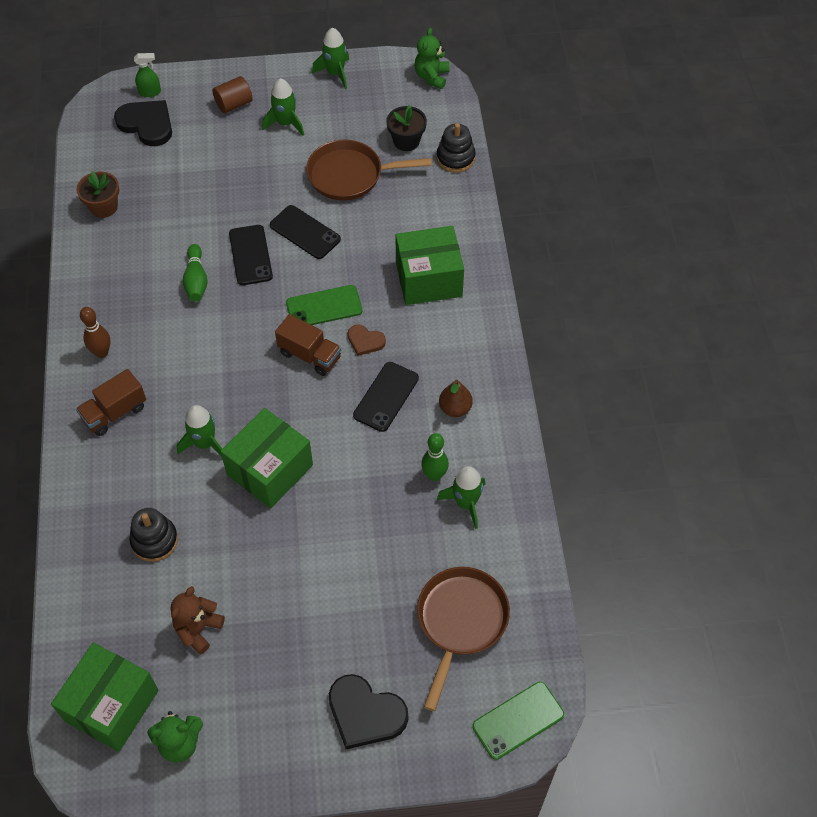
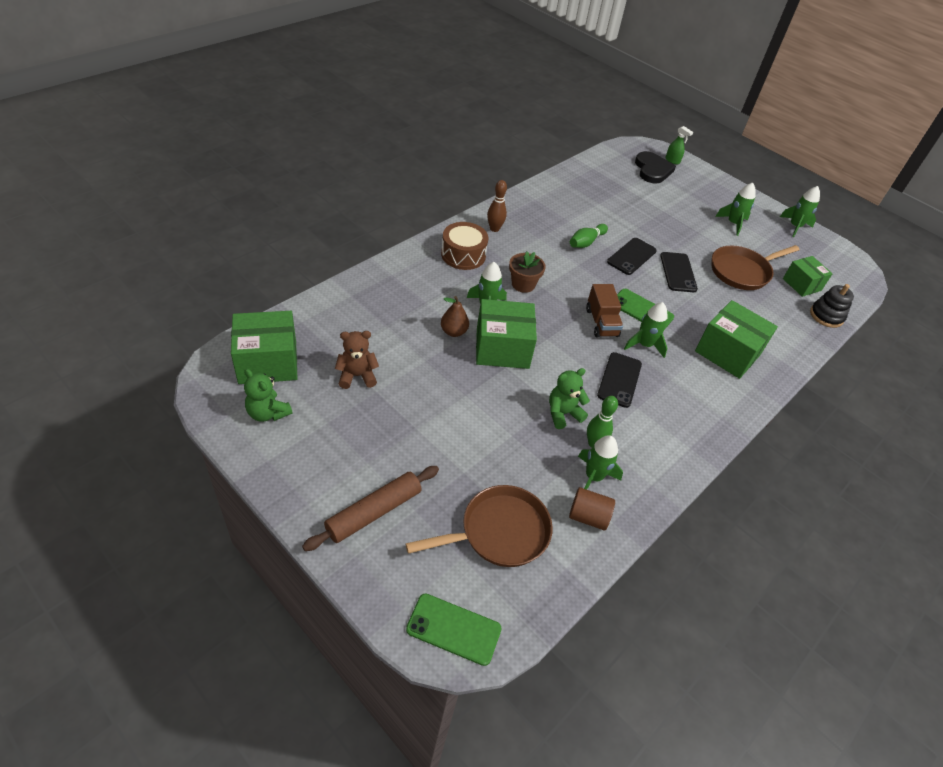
camera: 45 degrees right, 10 degrees down
brown flower pot [76,171,119,218] -> brown flower pot moved to [509,251,546,293]
brown truck [76,369,146,436] -> brown drum [441,222,488,270]
black stacking toy [129,508,178,562] -> none
brown cylinder [213,76,253,113] -> brown cylinder moved to [569,487,615,531]
brown pan [306,140,432,201] -> brown pan turned 75 degrees counterclockwise [711,245,800,290]
black heart [329,674,408,749] -> brown rolling pin [302,466,439,551]
brown heart [348,324,386,356] -> green rocket [624,302,668,358]
black phone [353,362,419,432] -> black phone turned 60 degrees counterclockwise [597,352,642,408]
black flower pot [386,105,427,151] -> green box [783,256,833,297]
green teddy bear [414,28,449,89] -> green teddy bear moved to [549,368,590,429]
brown pear [439,379,473,417] -> brown pear moved to [441,296,469,337]

